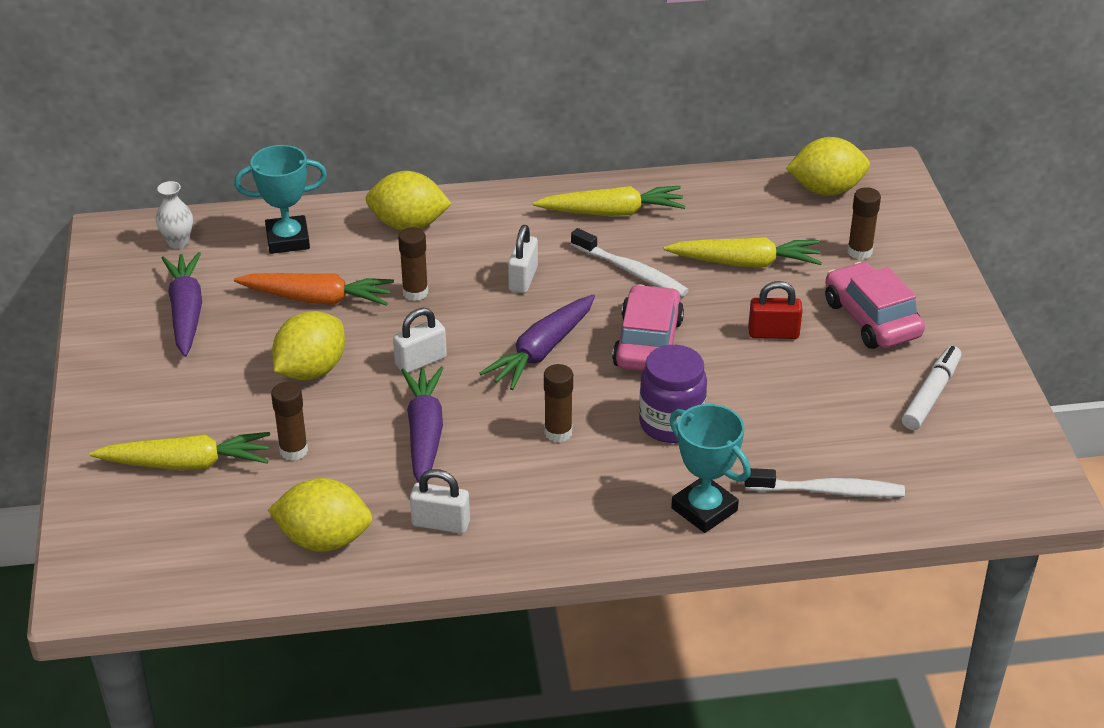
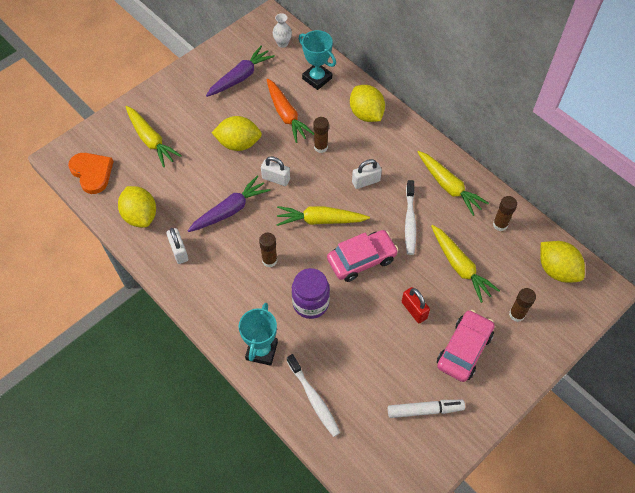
camera: 55 degrees right, 20 degrees up
brown glue stick [271,382,308,461] -> brown glue stick moved to [493,196,517,231]
purple carrot [480,294,595,390] -> yellow carrot [276,206,370,226]
none -> orange heart [68,153,114,194]

